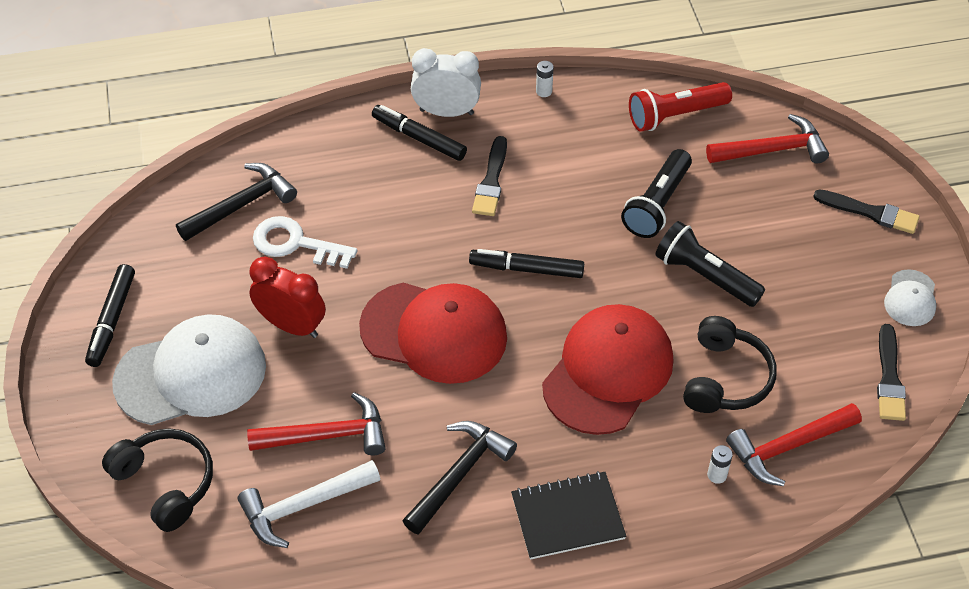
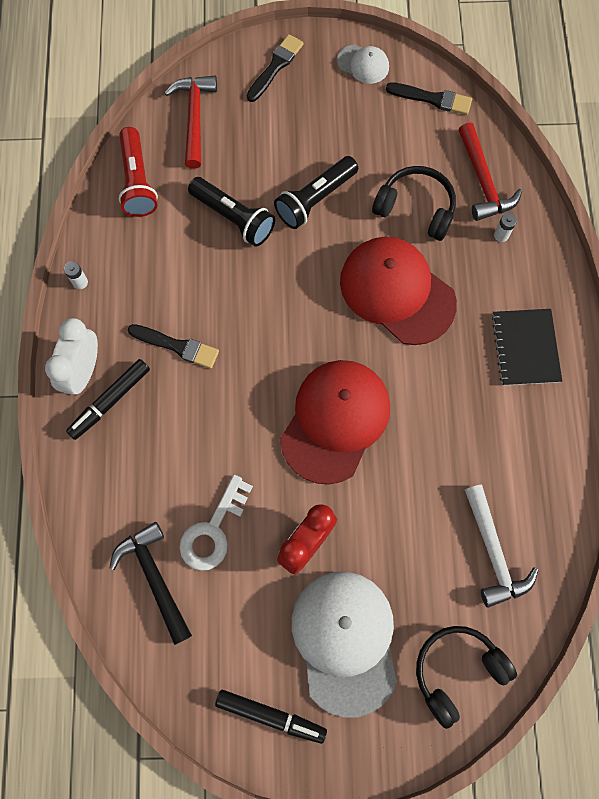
camera: 80 degrees left, 20 degrees up
red hammer [247,392,386,455] -> none
black hammer [402,421,517,535] -> none
black marker [469,249,584,278] -> none

